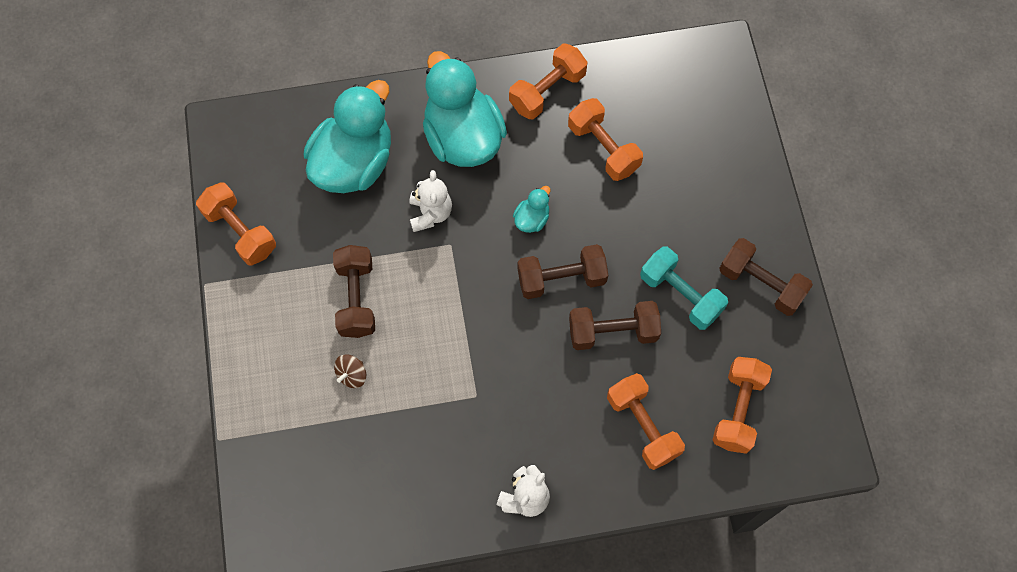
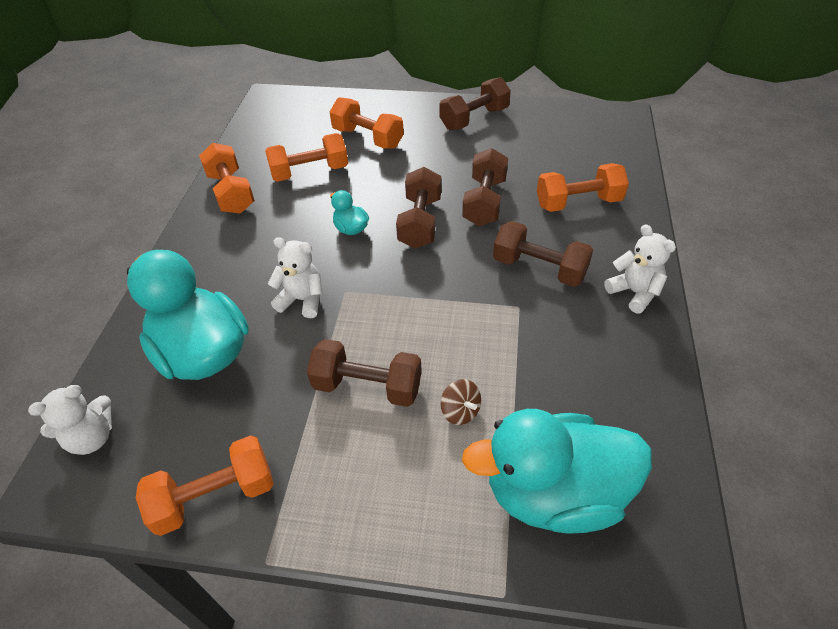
camera: 70 degrees left, 20 degrees down
turquoise duck [423,51,507,167] -> turquoise duck moved to [462,409,652,534]
turquoise dumbbell [640,247,728,330] -> none
orange dumbbell [713,357,772,454] -> orange dumbbell moved to [330,97,404,149]
none -> white teddy bear [28,385,112,455]
none -> brown dumbbell [493,221,593,287]

